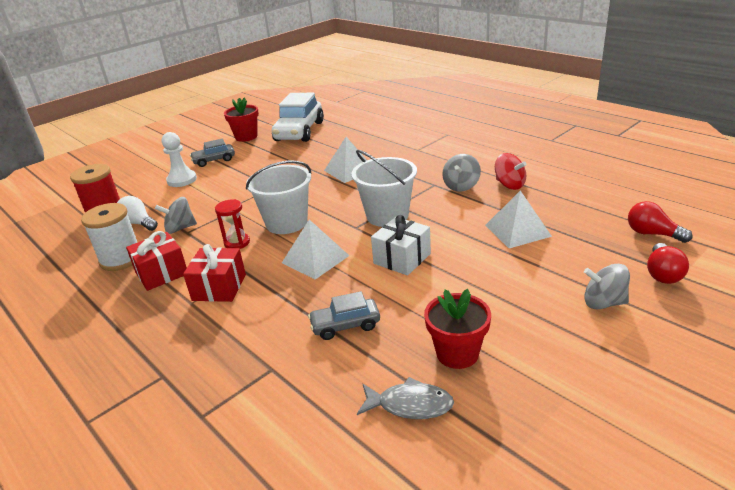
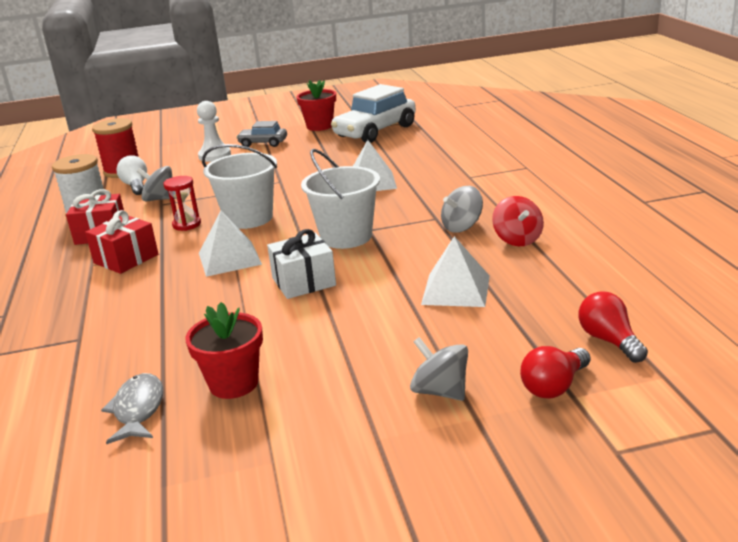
camera: 30 degrees right, 5 degrees down
grey car [308,291,380,340] -> none
grey fish [357,377,454,419] -> grey fish turned 135 degrees counterclockwise [101,373,163,444]

